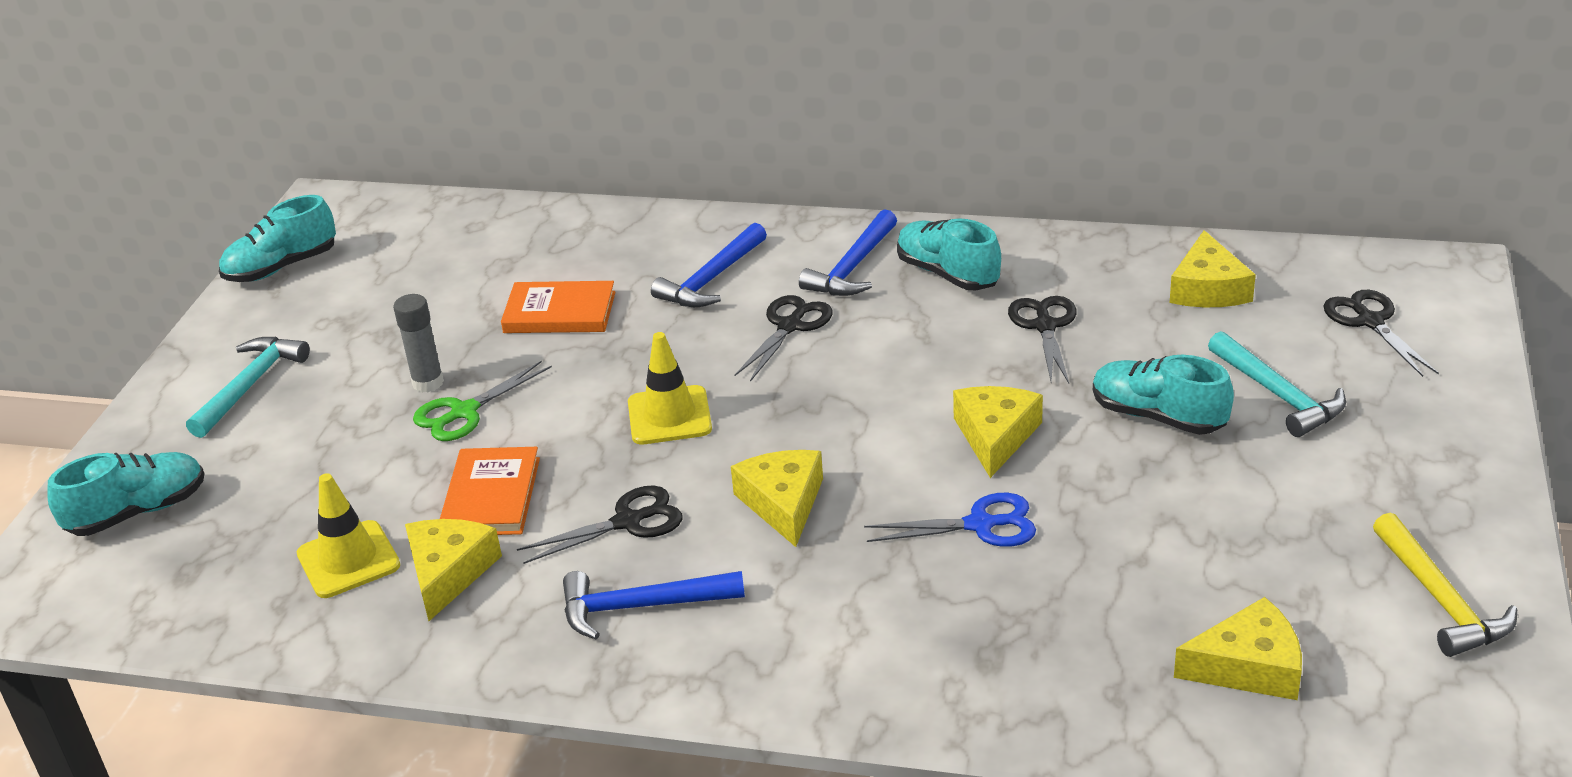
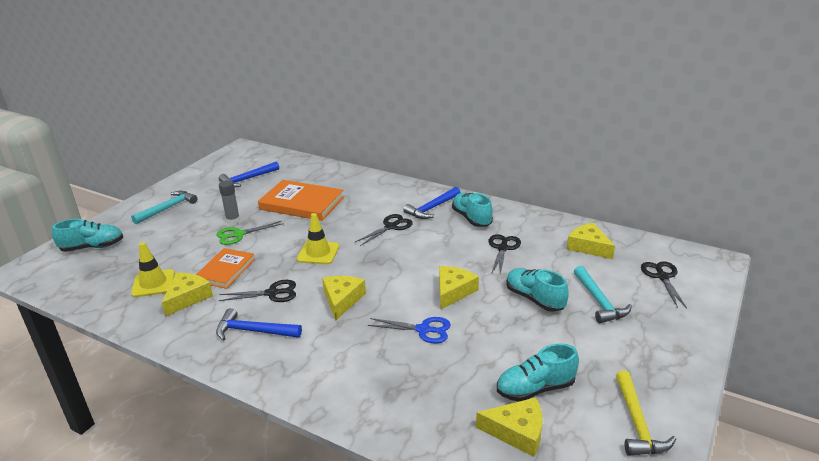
camera: 15 degrees right, 5 degrees down
turquoise shoe [219,195,336,282] -> turquoise shoe moved to [497,344,579,402]
orange book [501,281,615,333] -> orange book [258,180,344,221], size x1.57
blue hammer [651,223,767,307] -> blue hammer moved to [219,162,279,188]
yellow cheese [1170,230,1256,307] -> yellow cheese turned 120 degrees clockwise [567,223,615,259]

